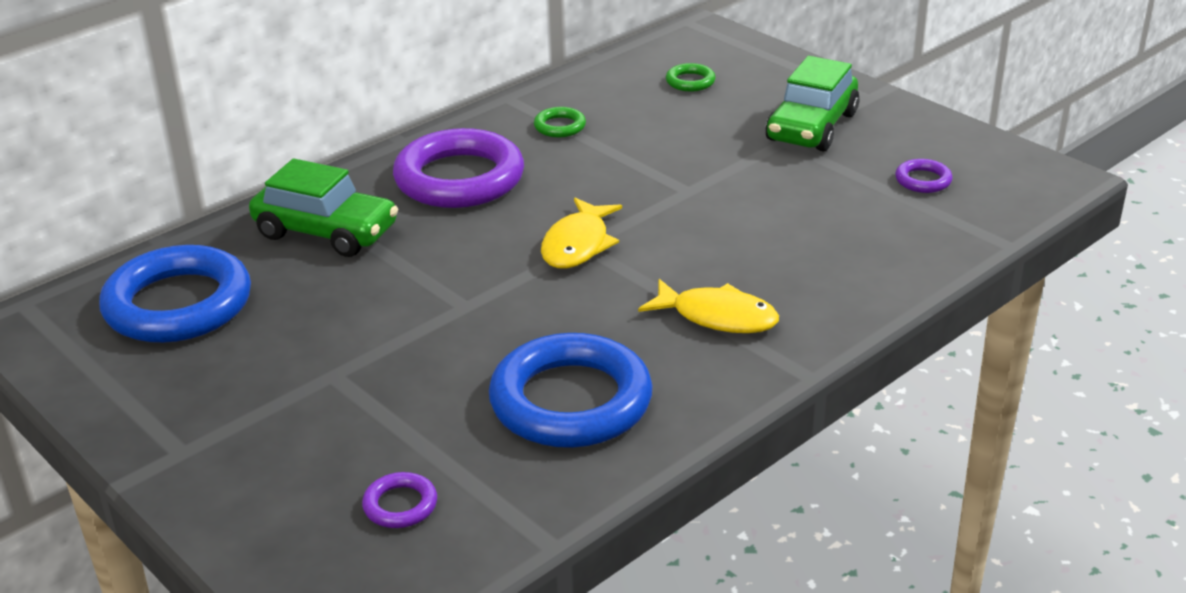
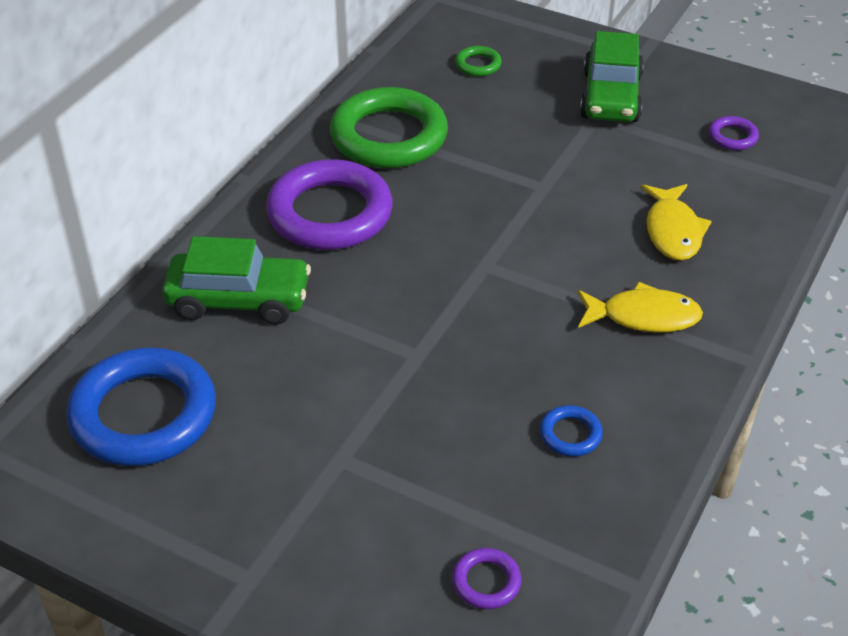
camera: 20 degrees left, 10 degrees up
blue ring [489,333,653,448] -> blue ring [539,405,603,457], size x0.42
green ring [534,107,586,137] -> green ring [330,87,448,168], size x2.37
yellow fish [541,198,622,268] -> yellow fish moved to [641,184,712,261]

